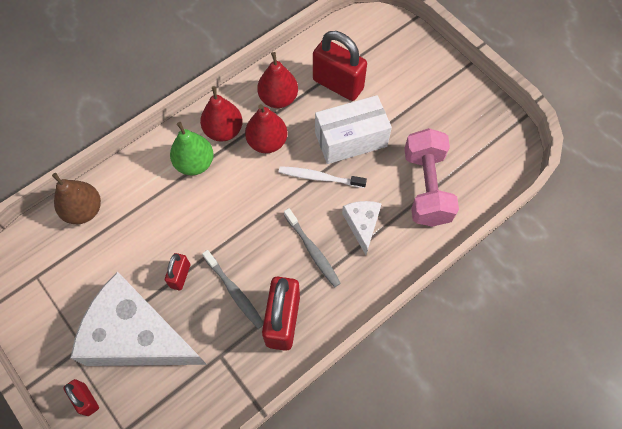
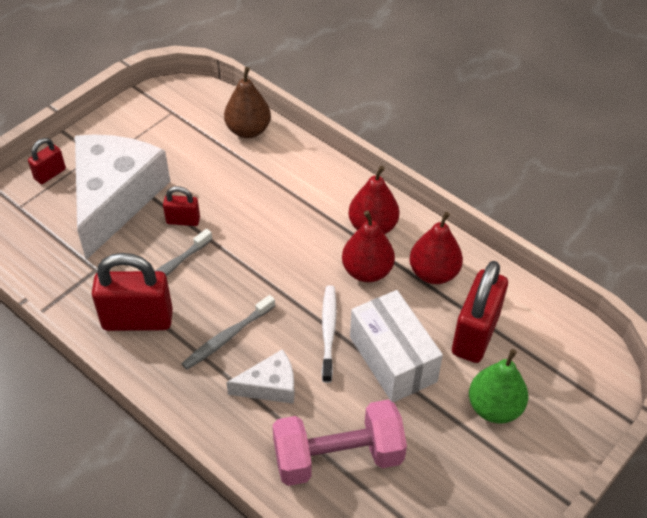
camera: 80 degrees right, 15 degrees down
green pear [170,122,214,175] -> green pear moved to [469,349,528,423]

